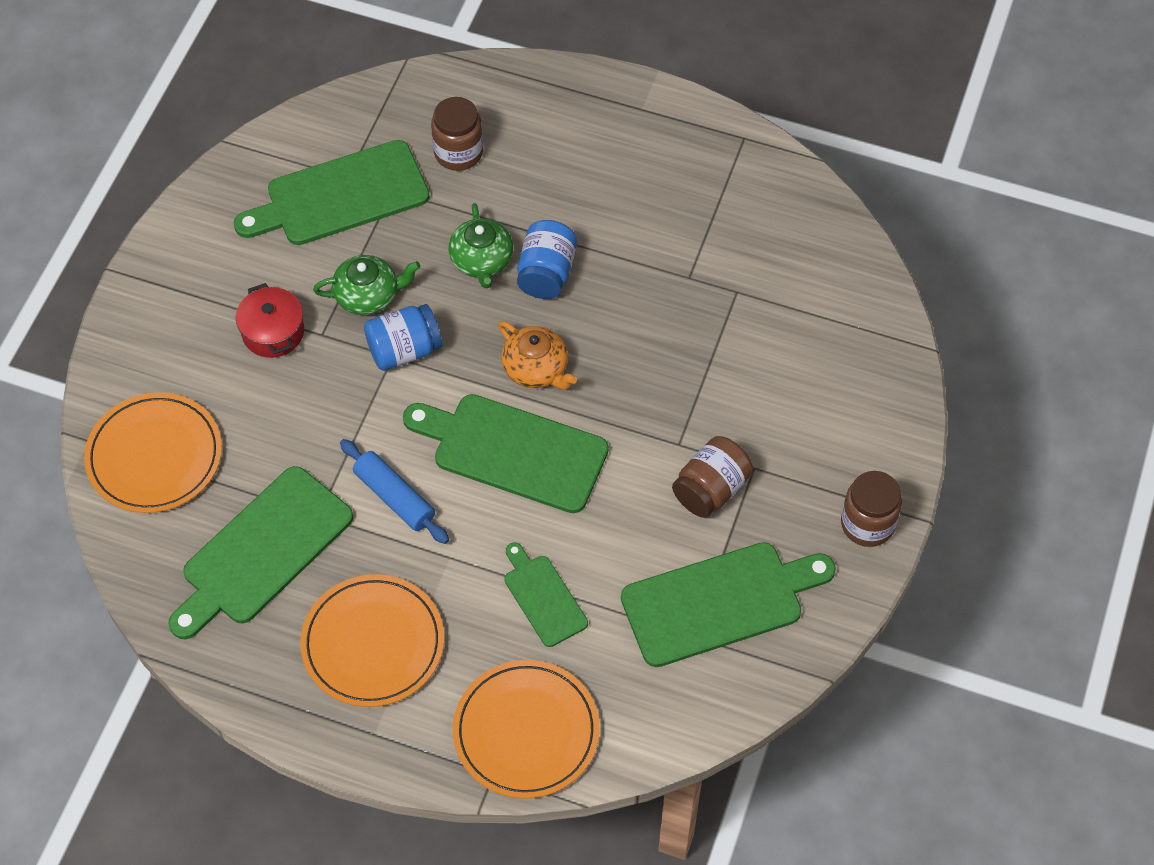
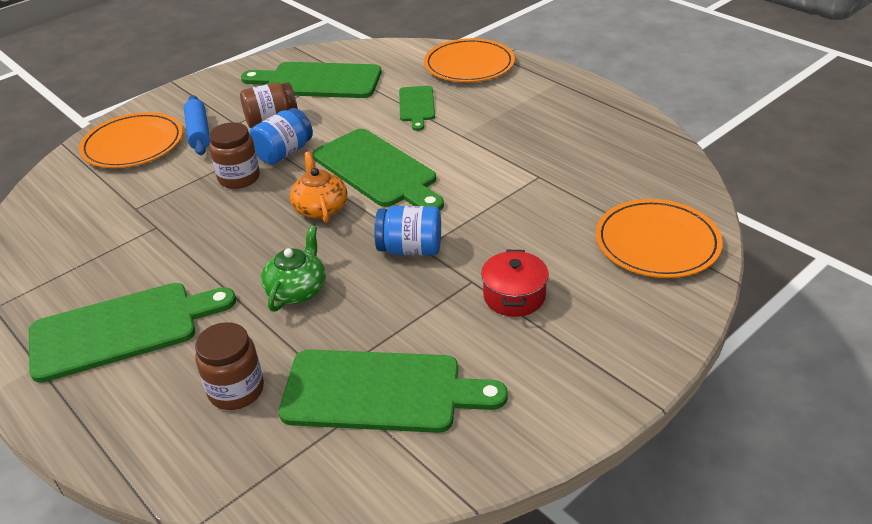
camera: 150 degrees left, 20 degrees down
green cutting board [168,466,353,639] -> green cutting board moved to [29,283,236,383]
orange plate [300,574,444,707] -> orange plate moved to [79,112,183,168]
green teapot [313,255,420,315] -> none
blue rolling pin [340,439,449,544] -> blue rolling pin moved to [184,95,210,155]
blue jar [517,220,577,299] -> blue jar moved to [249,108,313,164]
brown jar [841,471,902,547] -> brown jar moved to [209,122,260,189]

